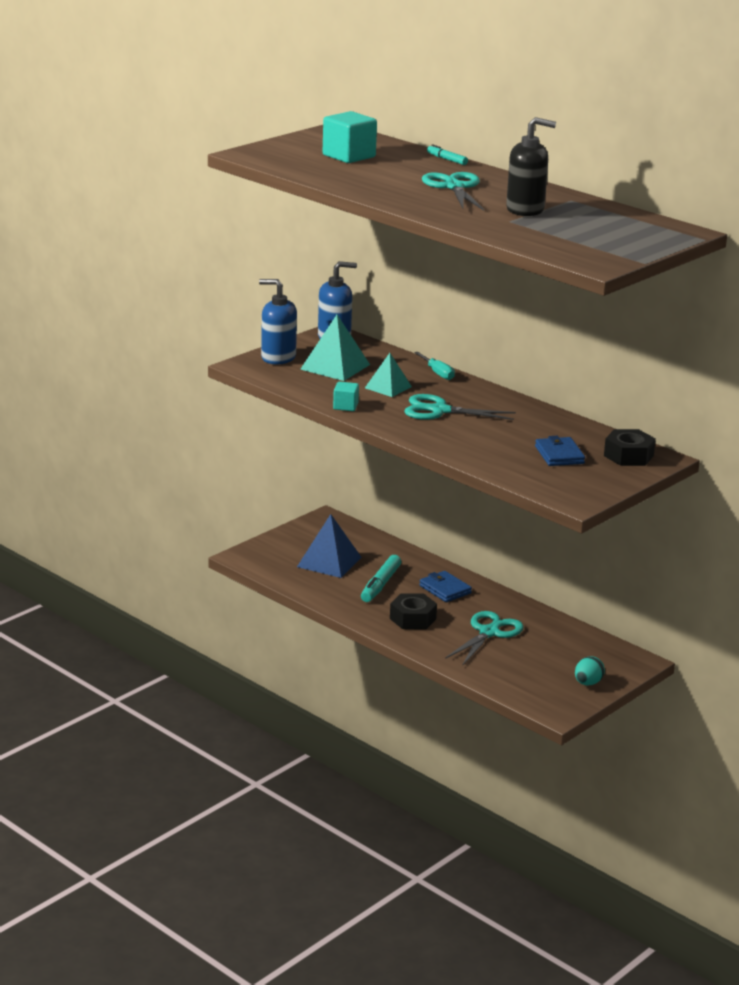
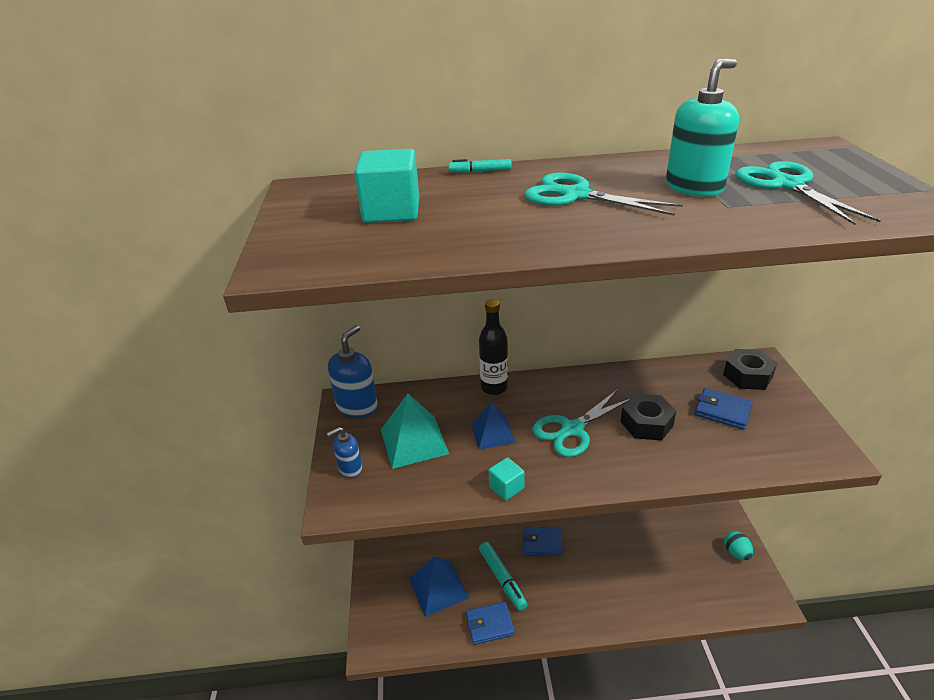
camera: 45 degrees left, 10 degrees up
blue soap dispenser [259,279,297,364] -> blue soap dispenser [327,427,362,478], size x0.59
turquoise pyramid [365,353,412,397] -> blue pyramid [471,403,515,449]
black nut [390,593,437,629] -> black nut moved to [620,393,676,441]
turquoise screwdriver [414,352,455,380] -> black bottle [479,299,508,395]
turquoise scissors [445,611,524,666] -> turquoise scissors moved to [735,161,881,225]
black soap dispenser [506,117,556,216] -> turquoise soap dispenser [666,59,739,196]
none -> blue wallet [466,602,515,645]

